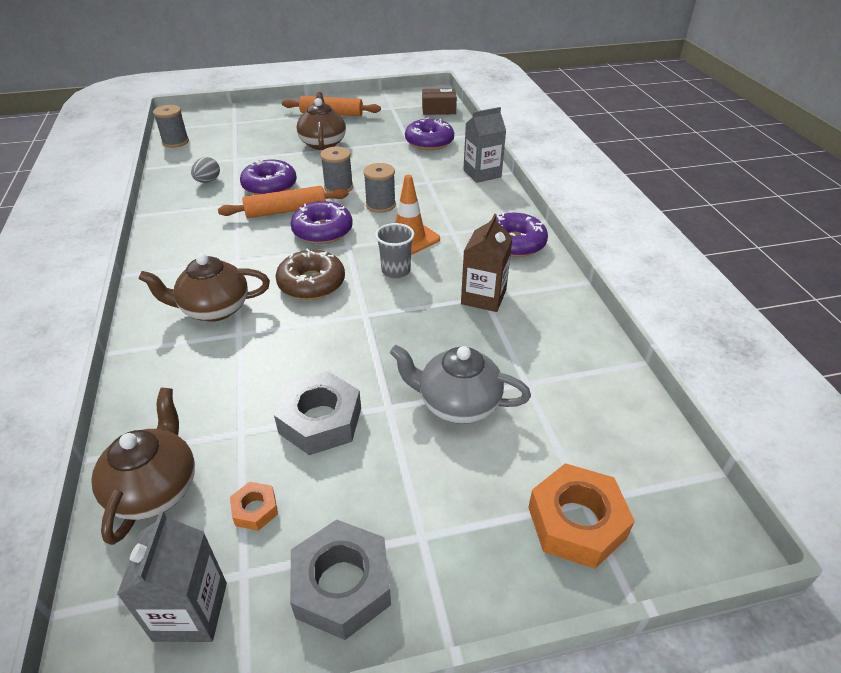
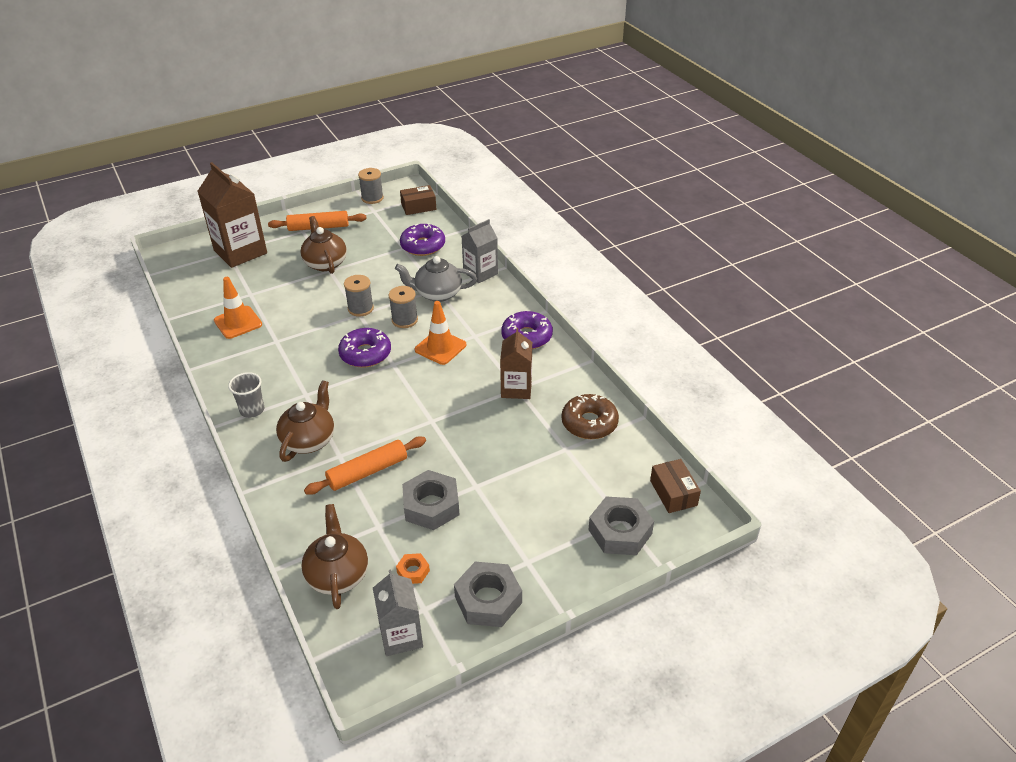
camera: 15 degrees left, 0 degrees up
brown teapot [139,253,270,322] -> brown teapot turned 135 degrees clockwise [276,380,334,462]
grey spool [153,105,189,148] -> grey spool moved to [358,168,384,204]
grey egg [191,157,220,183] -> orange traffic cone [214,277,262,339]
orange rolling pin [218,186,349,218] -> orange rolling pin moved to [304,437,426,495]
purple donut [240,160,297,195] -> none
brown donut [276,248,345,300] -> brown donut moved to [561,394,619,439]
grey cup [375,223,414,278] -> grey cup moved to [228,372,265,418]
grey teapot [390,345,531,424] -> grey teapot moved to [395,256,477,302]
orange nut [528,463,635,569] -> grey nut [589,496,654,555]
none -> brown carton [197,162,267,268]
none -> brown box [650,459,701,513]

